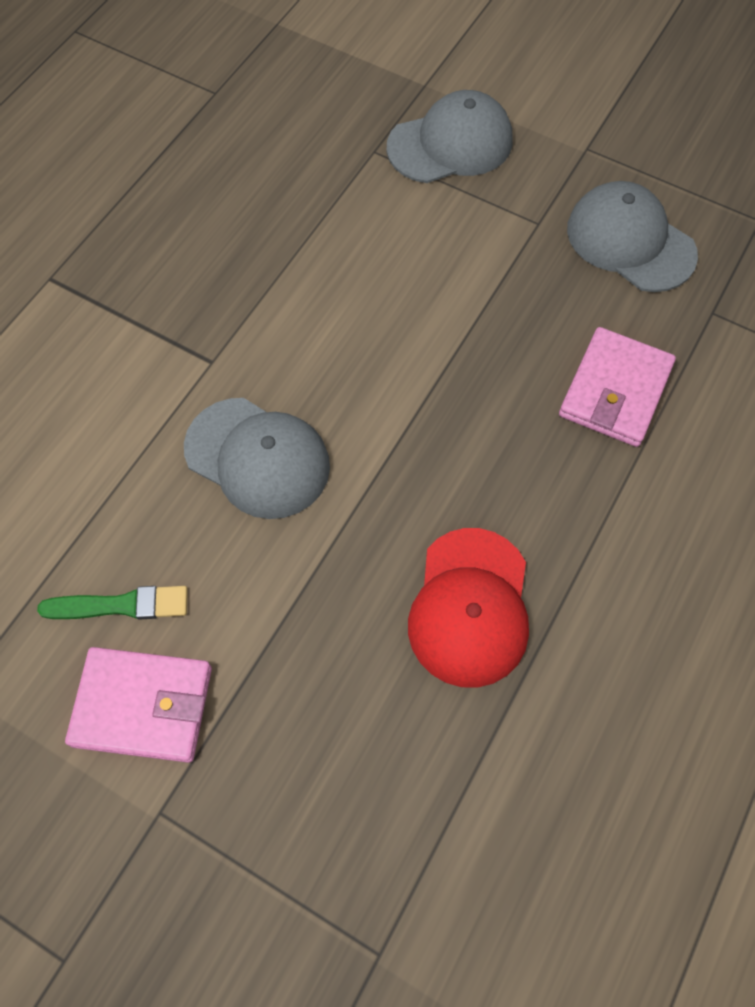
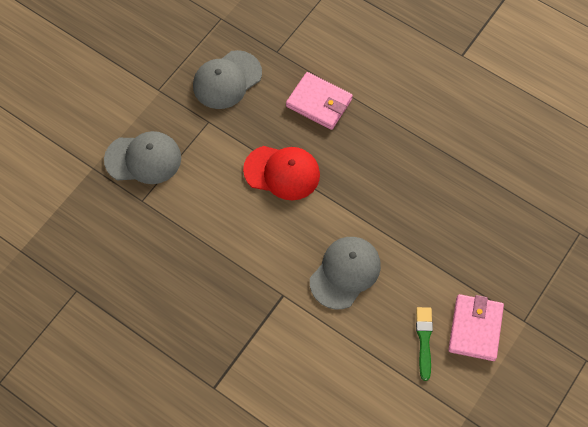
camera: 85 degrees left, 0 degrees up
grey cap [387,90,513,183] -> grey cap turned 105 degrees clockwise [104,131,181,184]
red cap [408,528,529,688] -> red cap moved to [243,146,320,200]

